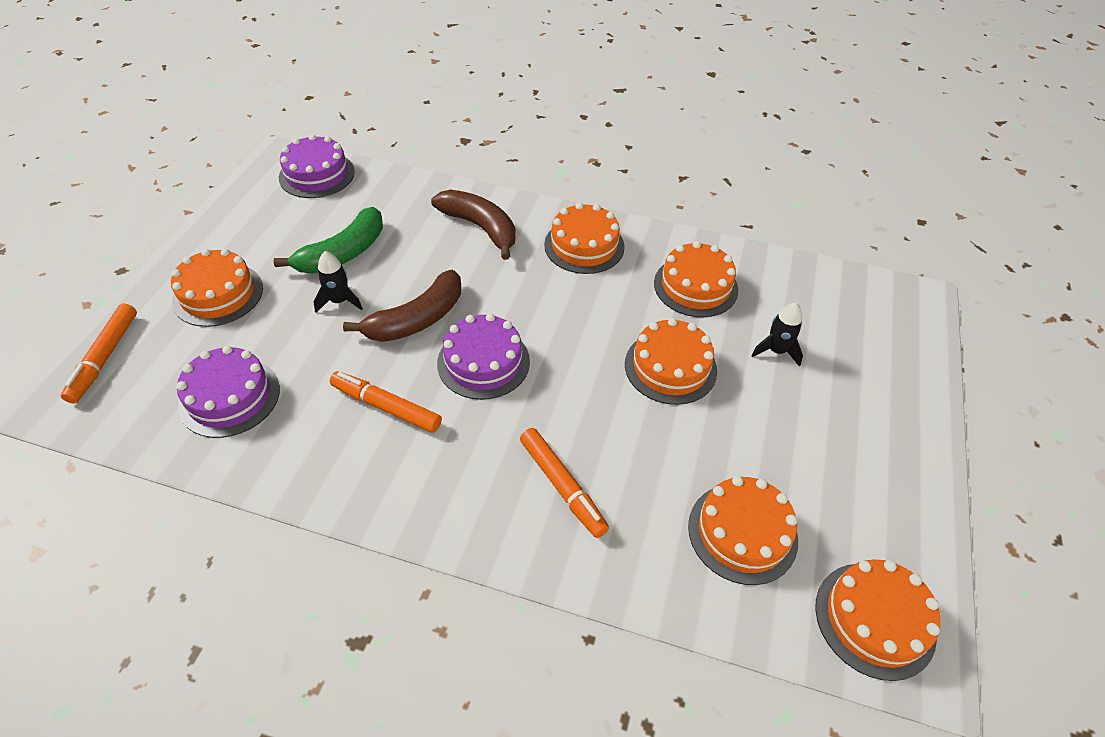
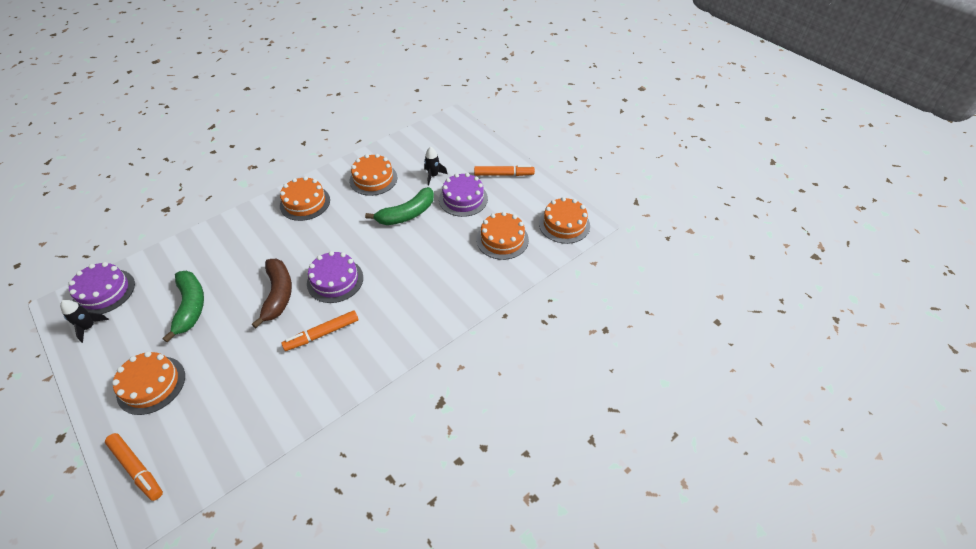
camera: 55 degrees left, 0 degrees up
purple cake [176,345,280,438] -> purple cake moved to [439,173,488,217]
black rocket [313,251,363,313] -> black rocket moved to [60,300,109,343]
brown banana [431,190,516,260] -> none
orange marker [520,428,609,538] -> orange marker moved to [474,165,535,176]
orange cake [625,318,717,405] -> green banana [365,187,434,225]

